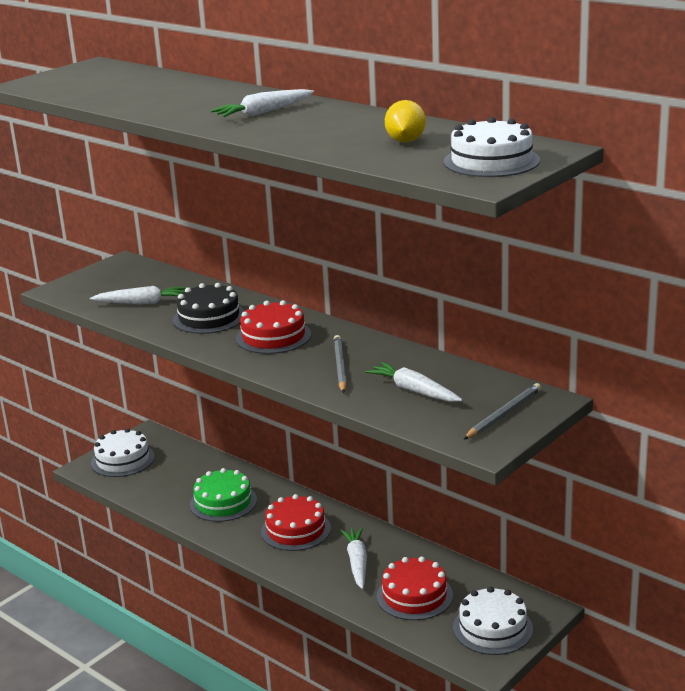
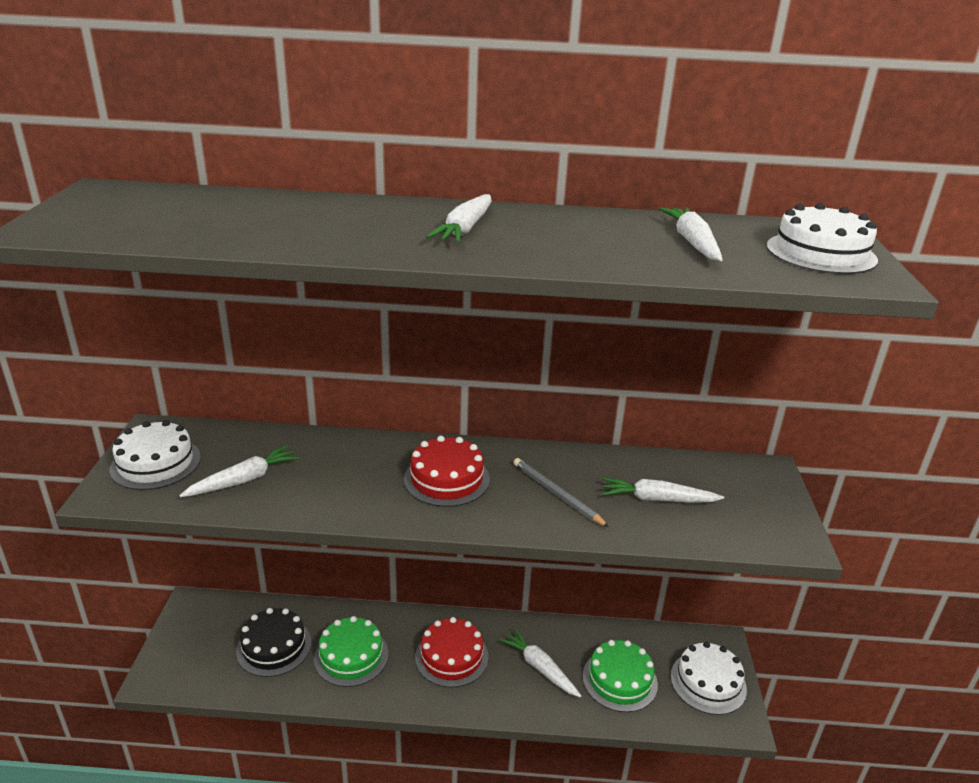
camera: 40 degrees left, 5 degrees up
white cake [91,428,155,477] -> white cake moved to [109,420,201,490]
black cake [173,283,245,334] -> black cake moved to [236,608,311,677]
red cake [377,557,453,620] -> green cake [583,640,658,712]
yellow lemon [385,100,426,143] -> white carrot [658,207,723,261]
grey pencil [463,383,541,440] -> none

